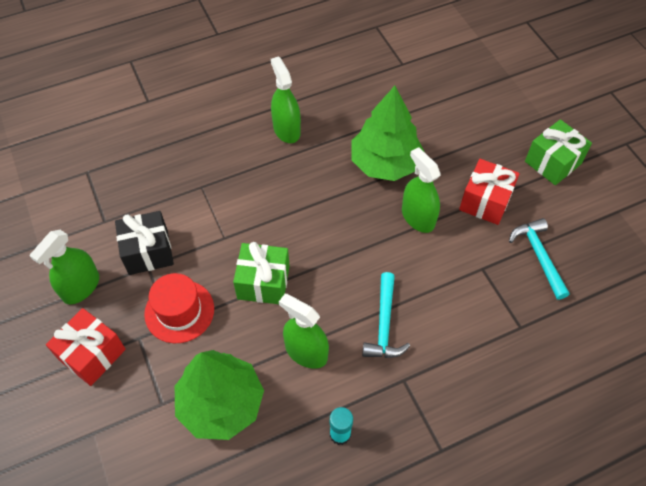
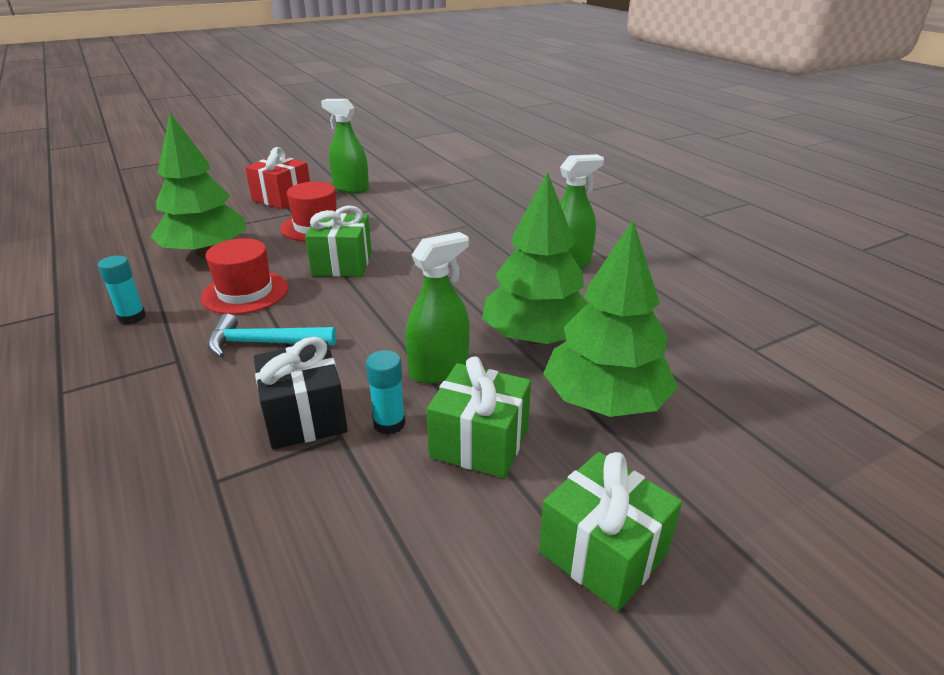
camera: 85 degrees right, 25 degrees down
black gift [115,211,174,275] -> black gift moved to [254,337,348,450]
green spray bottle [279,294,329,369] -> red hat [201,238,288,315]
red gift [459,159,520,225] -> green gift [427,356,531,478]
turquoise hammer [509,218,570,300] -> none
none -> turquoise glue stick [366,350,406,435]
none -> green tree [543,220,678,417]

